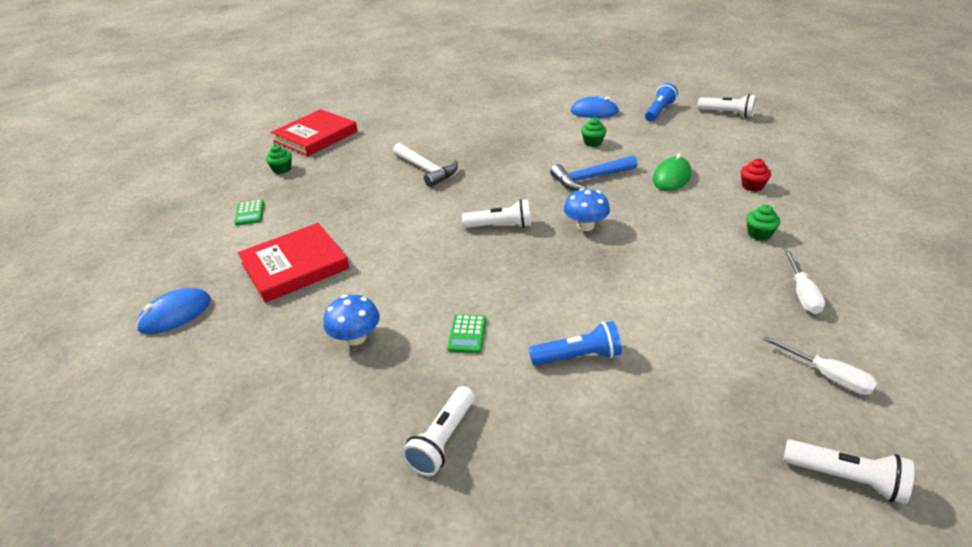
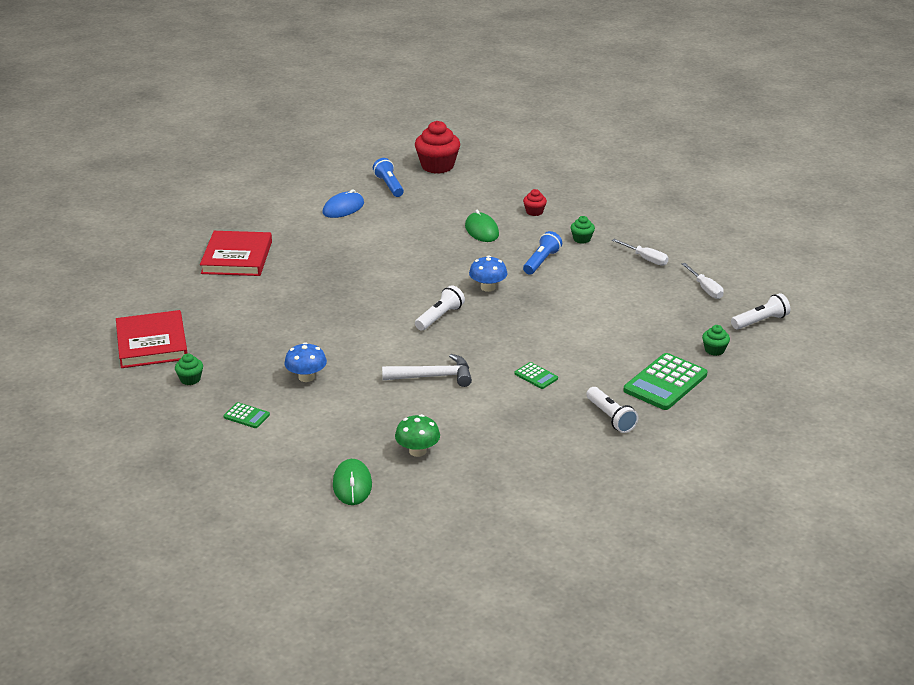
camera: 55 degrees left, 5 degrees down
blue mouse [136,288,211,334] -> green mouse [333,459,372,505]
red book [238,223,349,303] -> red book moved to [200,231,272,276]
blue mushroom [323,295,380,346] -> blue mushroom moved to [284,342,327,382]
white hammer [393,143,458,187] -> white hammer moved to [382,354,472,387]
blue flashlight [529,321,622,365] -> blue flashlight moved to [523,231,562,275]
blue hammer [550,155,637,191] -> none
green cupcake [581,117,607,147] -> green cupcake moved to [702,325,730,356]
white flashlight [698,94,756,118] -> red cupcake [415,121,460,174]
white screwdriver [762,335,877,395] -> white screwdriver turned 75 degrees clockwise [681,263,724,299]
none -> green mushroom [395,414,440,457]
none -> green calculator [624,353,707,410]

